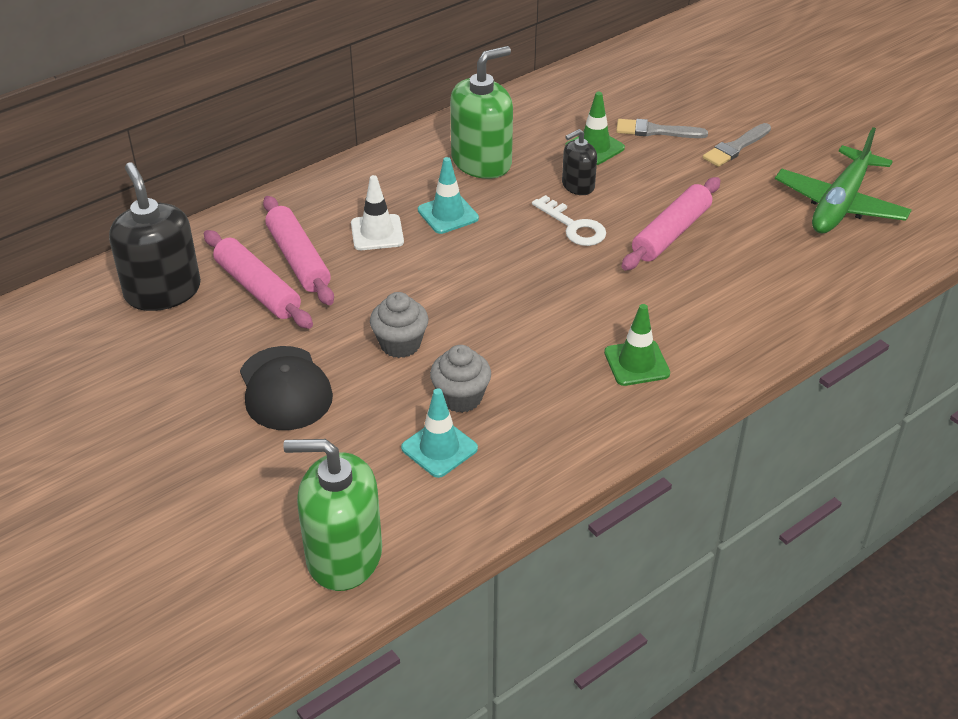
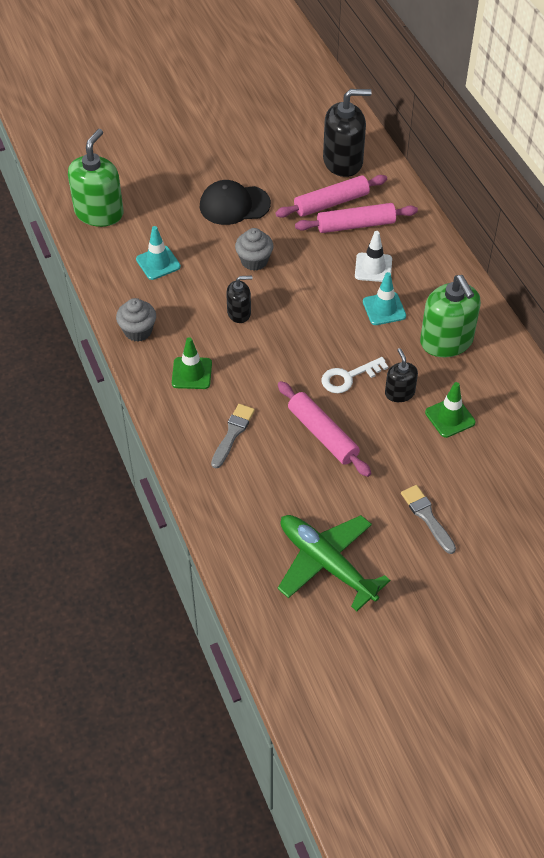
camera: 105 degrees right, 10 degrees up
grey cupcake [430,345,491,413] -> grey cupcake moved to [116,298,156,342]
grey brush [616,119,708,138] -> grey brush moved to [211,404,255,469]
none -> black soap dispenser [226,276,252,323]

